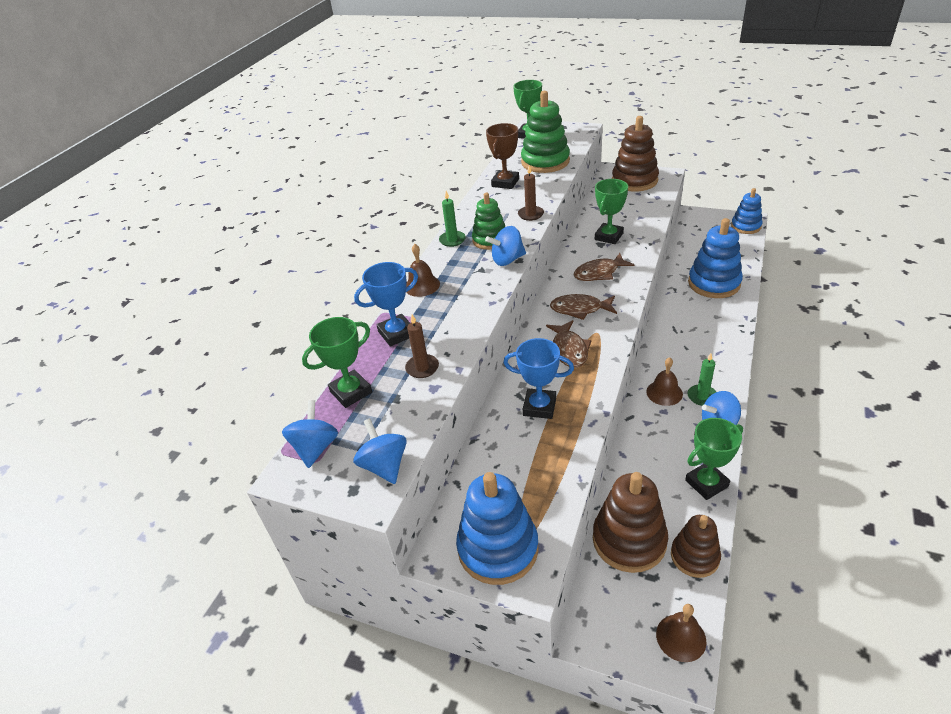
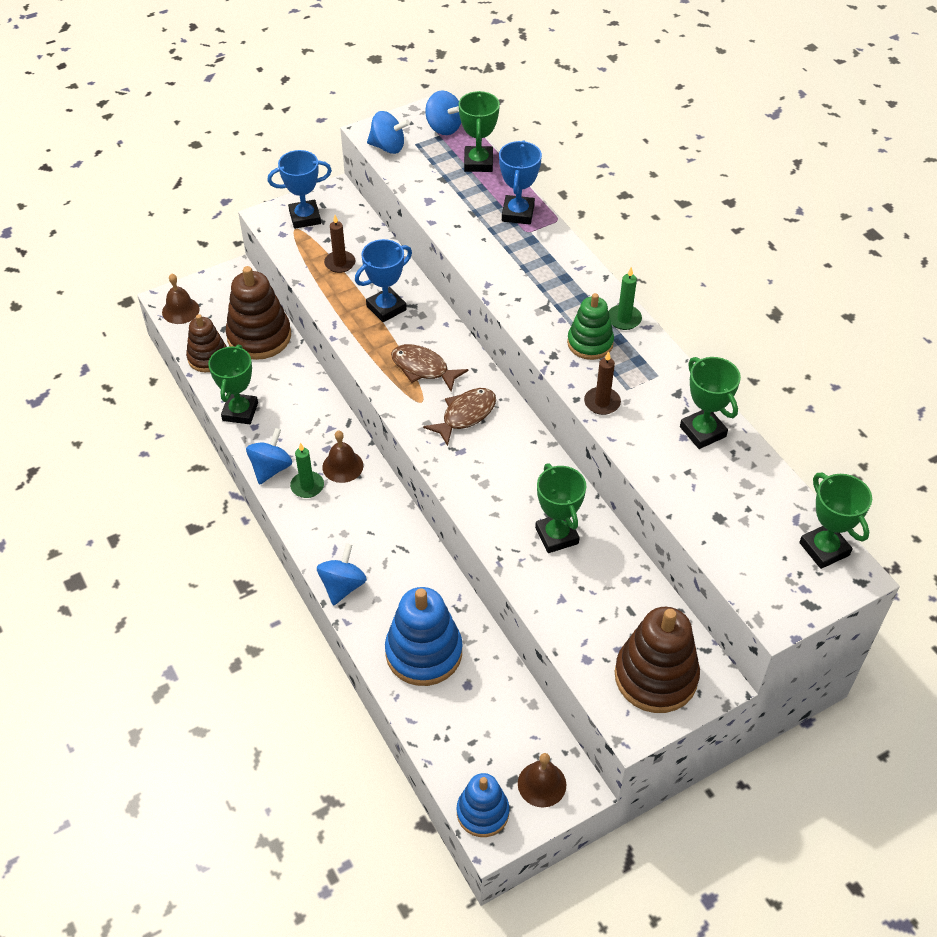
camera: 125 degrees right, 10 degrees up
brown candle [405,314,439,378] -> brown candle moved to [324,215,355,273]
brown bell [406,244,440,297] -> brown bell moved to [518,753,566,807]
blue stacking toy [456,472,539,585] -> blue trophy [268,150,332,229]
blue spinning top [485,226,526,266] -> blue spinning top moved to [317,543,367,606]
brown trophy [486,123,519,189] -> green trophy [680,357,741,449]
green stacking toy [521,91,570,173] -> none
brown fish [574,253,635,281] -> none

